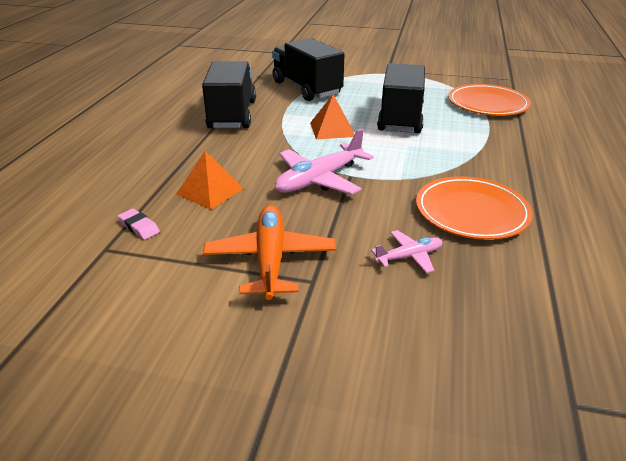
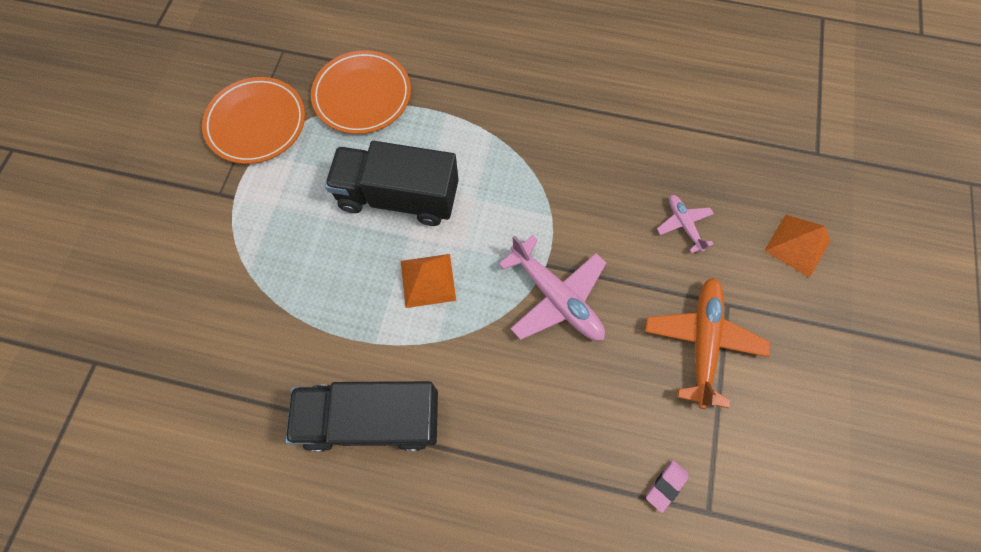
camera: 90 degrees left, 35 degrees up
orange pyramid [176,151,244,210] -> orange pyramid moved to [764,215,831,278]
orange plane [203,205,336,300] -> orange plane turned 105 degrees clockwise [645,278,770,409]
black truck [272,38,344,101] -> none
orange plate [416,176,533,240] -> orange plate moved to [202,77,305,164]

